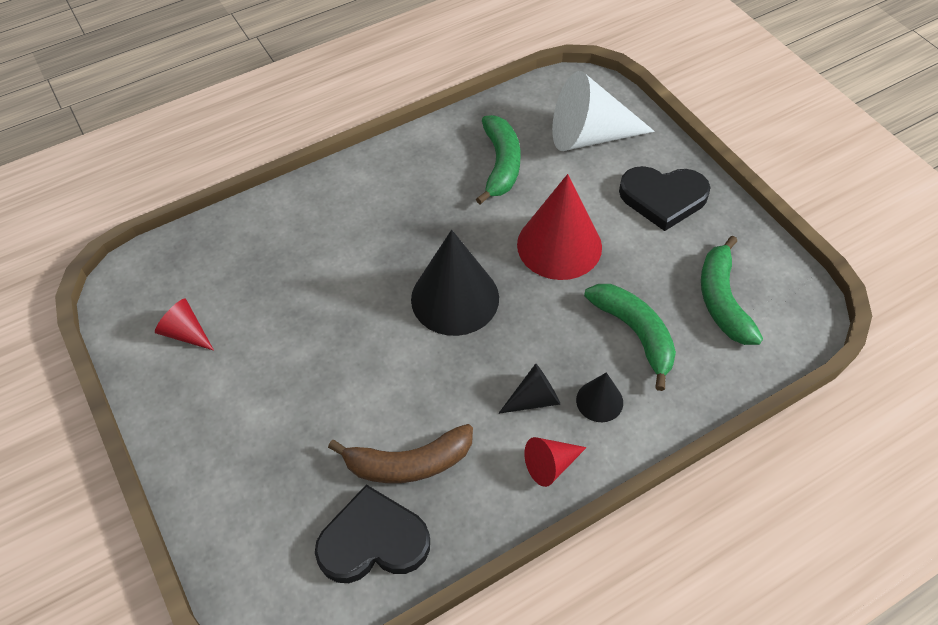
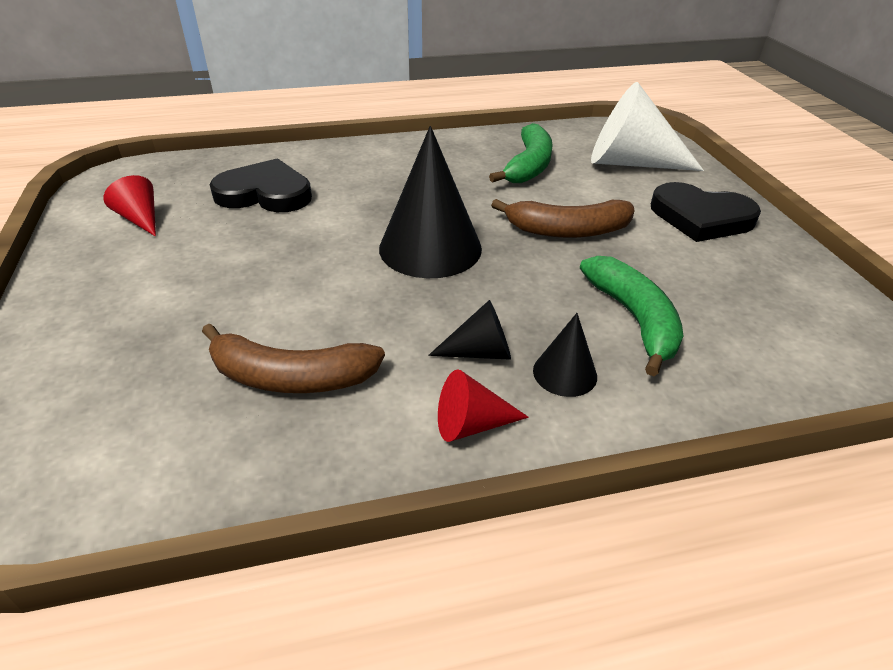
camera: 15 degrees right, 15 degrees down
black heart [315,485,430,583] -> black heart moved to [210,158,312,212]
red cone [517,174,602,280] -> brown banana [491,199,635,238]
green banana [701,236,763,345] -> none

